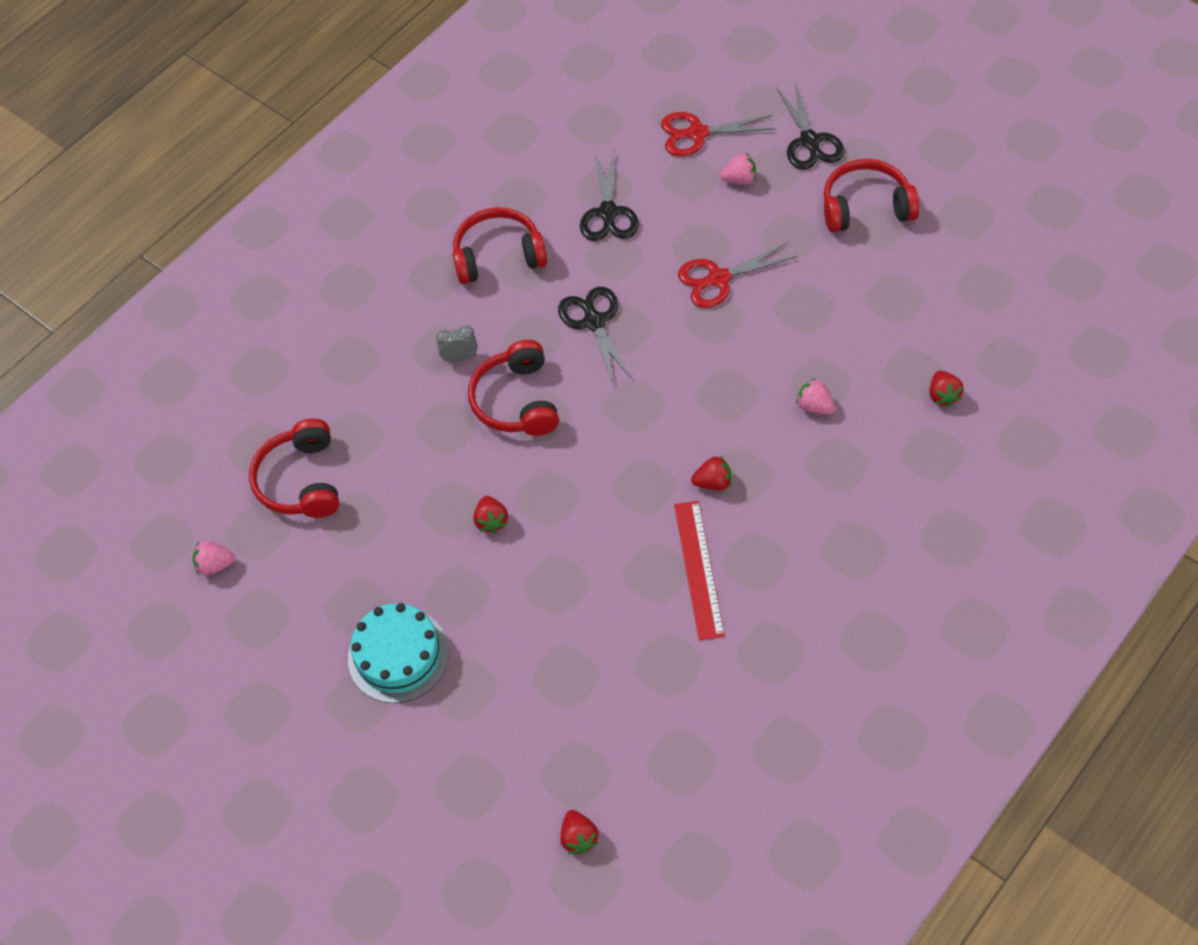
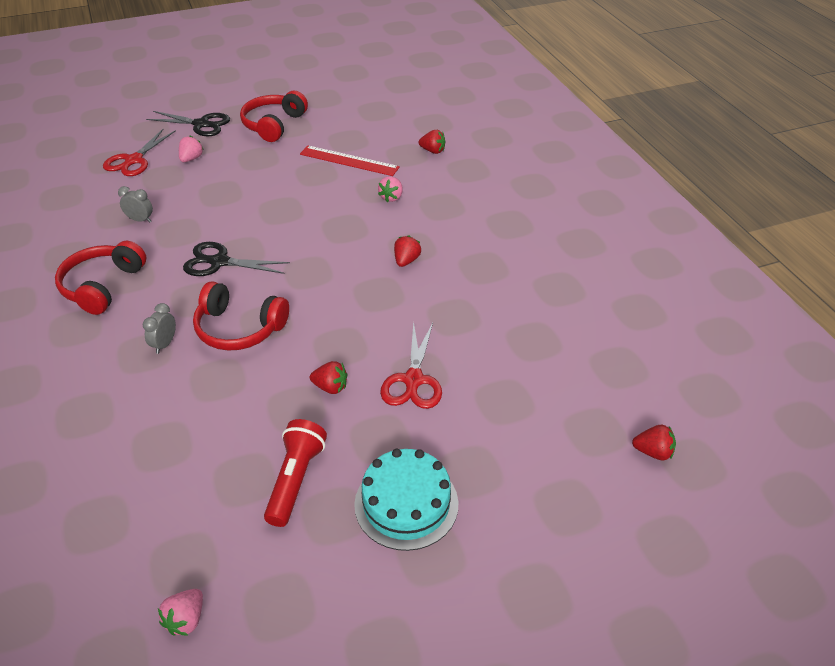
camera: 65 degrees left, 15 degrees down
red headphones [249,419,340,518] -> none
black scissors [580,152,639,241] -> grey clock [118,186,153,222]
red ruler [674,501,725,641] -> red ruler moved to [300,145,400,176]
red scissors [678,242,797,308] -> red scissors moved to [380,321,442,409]
pink strawberry [796,378,835,414] -> pink strawberry turned 45 degrees counterclockwise [378,176,403,202]
none -> red flashlight [264,419,327,527]

